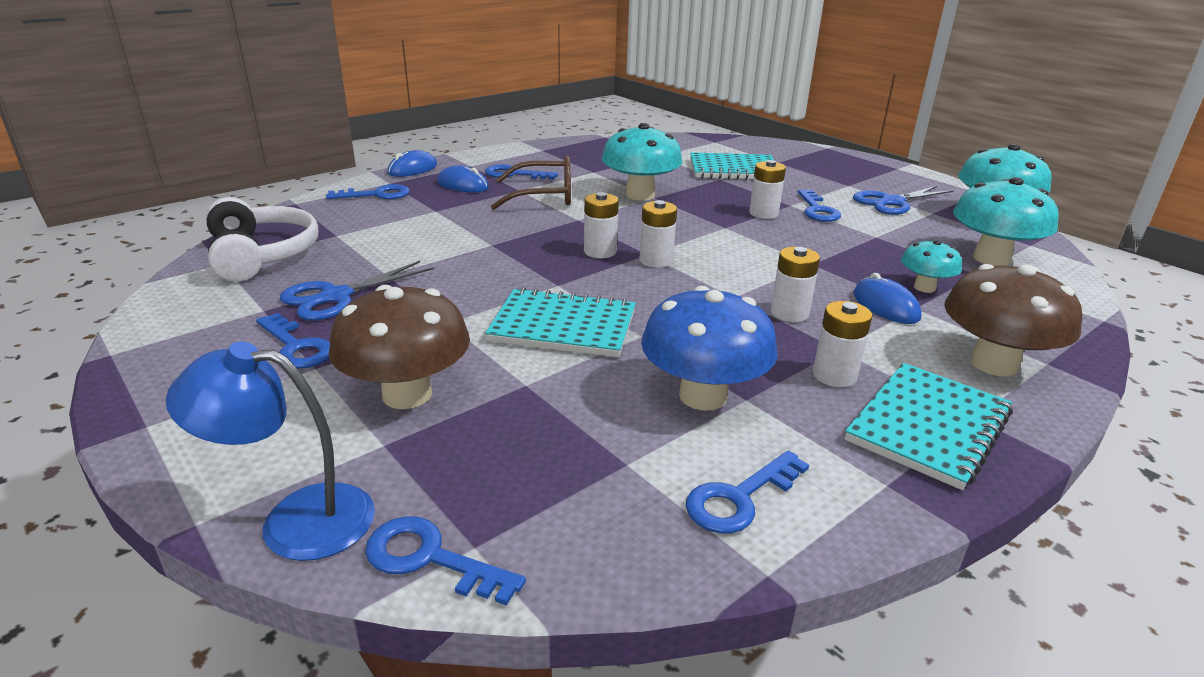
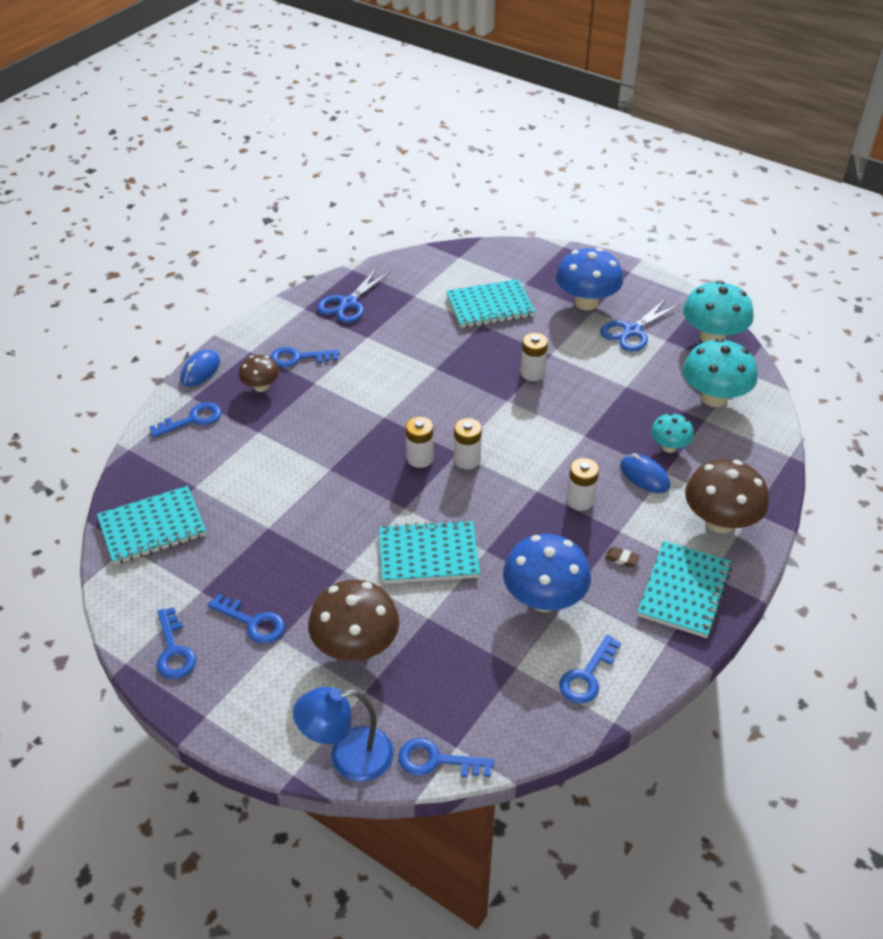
camera: 15 degrees left, 15 degrees up
white headphones [206,197,318,282] -> turquoise notebook [97,486,206,565]
blue scissors [280,261,434,321] -> blue scissors moved to [317,268,391,323]
blue mouse [437,165,489,192] -> brown mushroom [239,355,280,392]
brown glasses [491,156,571,210] -> none
turquoise mushroom [602,123,683,200] -> none
blue key [798,190,841,222] -> blue key moved to [157,607,196,679]
white battery [813,301,872,387] -> brown eraser [605,547,640,567]
none -> blue mushroom [556,248,623,310]

